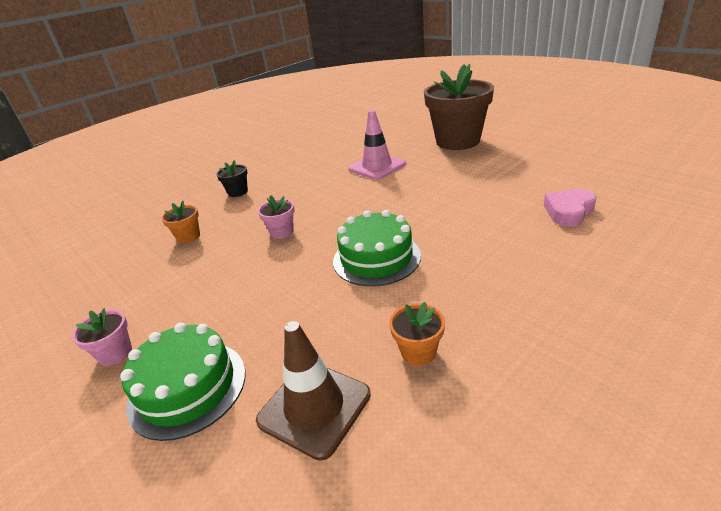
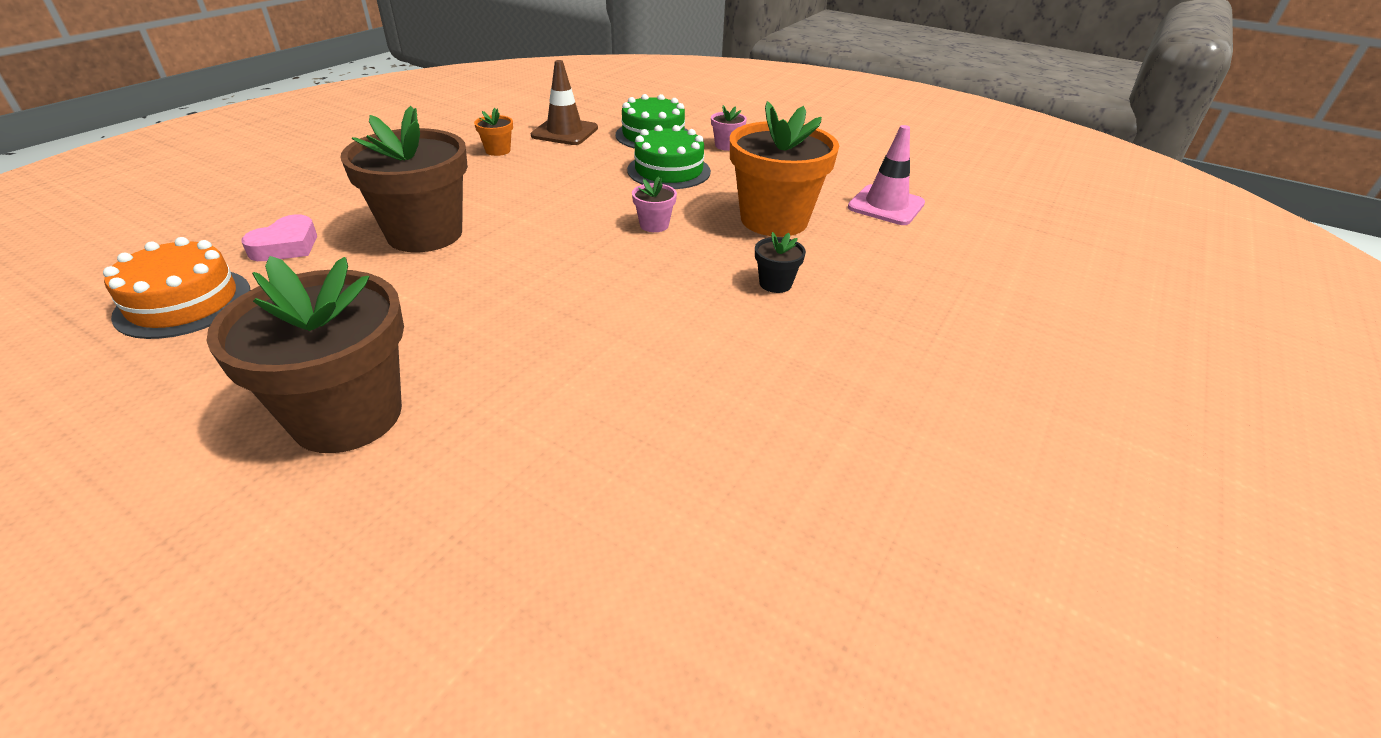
camera: 160 degrees right, 5 degrees up
orange flower pot [161,201,200,243] -> orange flower pot [730,101,839,237], size x2.38
green cake [333,210,421,286] -> green cake moved to [627,125,711,189]
pink traffic cone [348,110,406,180] -> pink traffic cone moved to [848,125,925,225]
none -> orange cake [103,237,250,339]
none -> brown flower pot [340,106,468,252]

